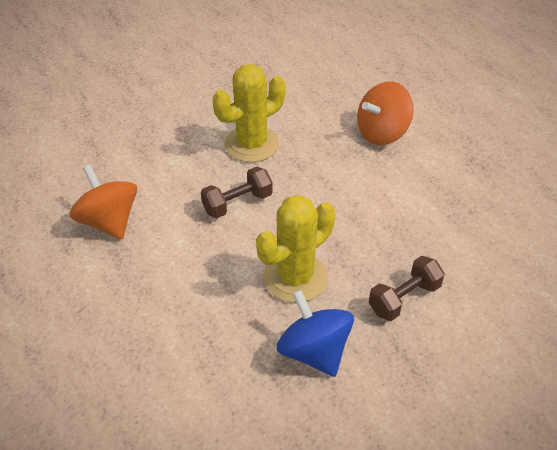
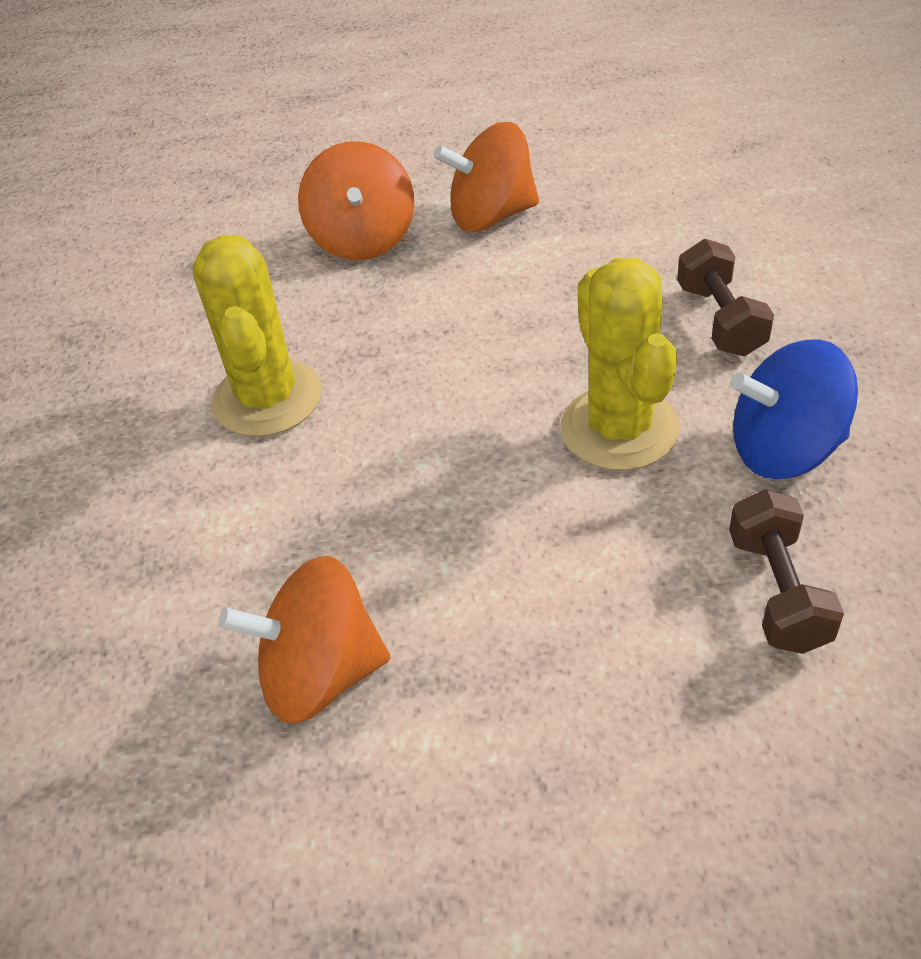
camera: 60 degrees left, 0 degrees up
brown dumbbell [201,167,273,218] -> brown dumbbell moved to [729,489,844,654]
none -> orange spinning top [434,122,539,232]

